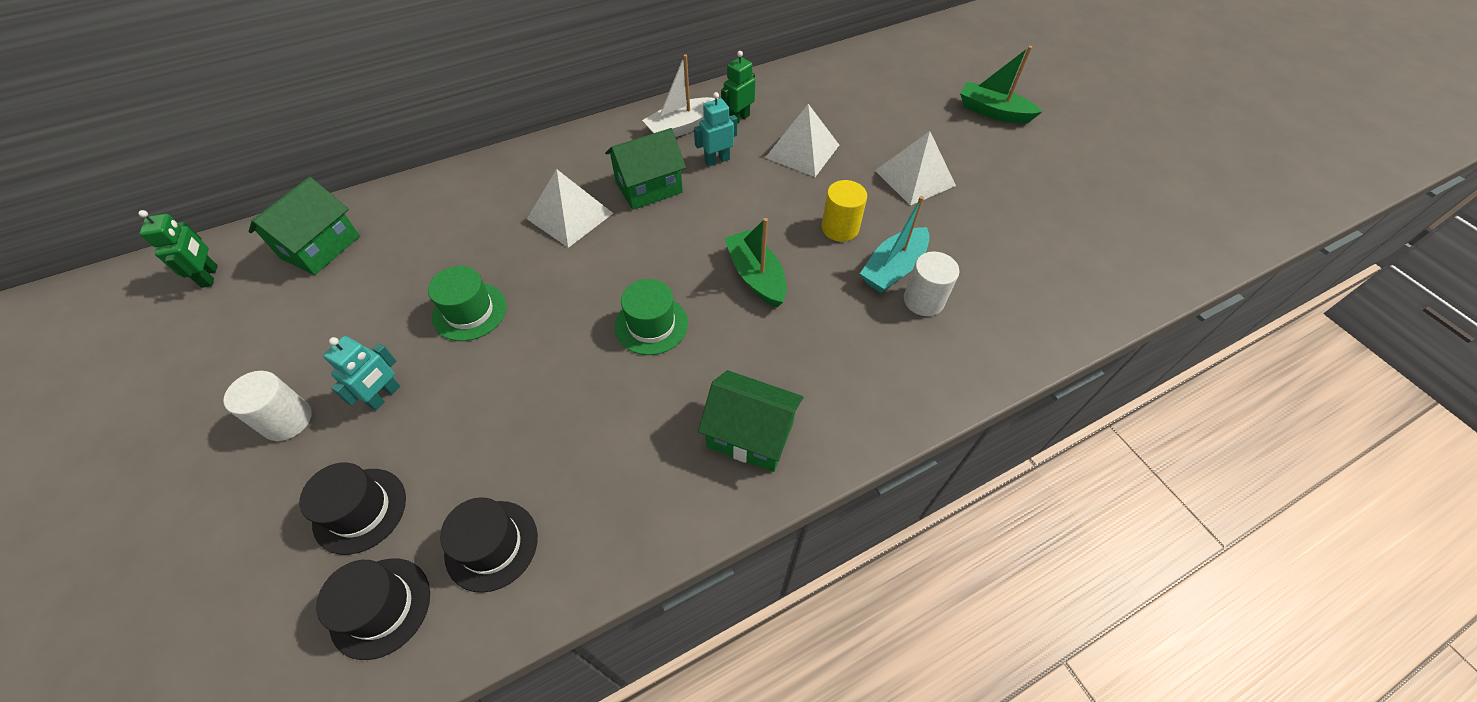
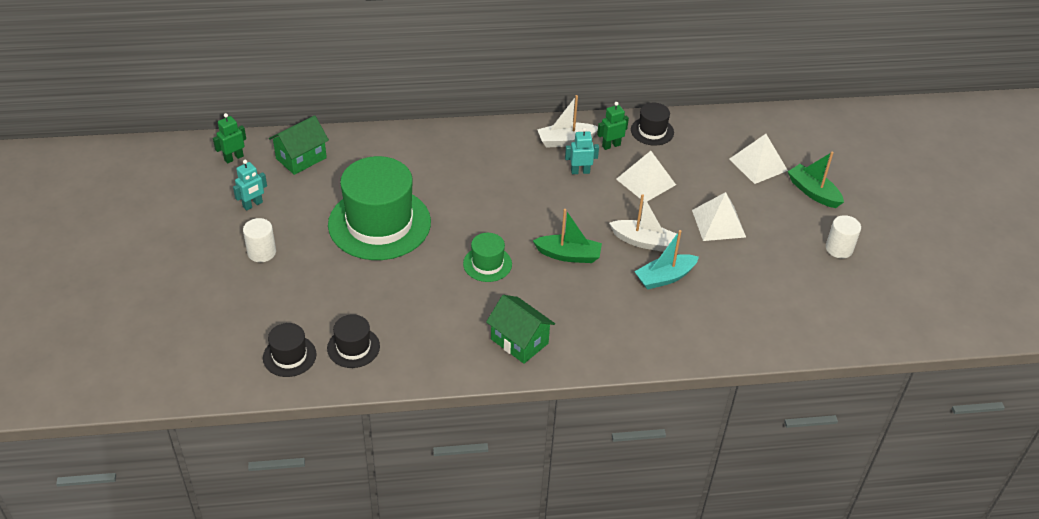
camera: 20 degrees right, 10 degrees down
green robot [138,210,218,288] -> green robot turned 135 degrees counterclockwise [213,113,246,164]
black hat [299,463,406,555] -> black hat moved to [631,103,674,146]
turquoise robot [323,336,400,410] -> turquoise robot moved to [233,160,267,211]
green hat [428,266,506,341] -> green hat [328,156,431,260], size x2.15
white pyramid [527,169,613,248] -> white pyramid moved to [729,134,788,184]
green house [605,128,686,210] -> none
green boat [724,218,787,308] -> green boat turned 105 degrees clockwise [533,209,602,263]
yellow cylinder [822,180,867,242] -> white boat [609,194,677,252]
white cylinder [904,251,960,316] -> white cylinder moved to [826,215,861,258]

